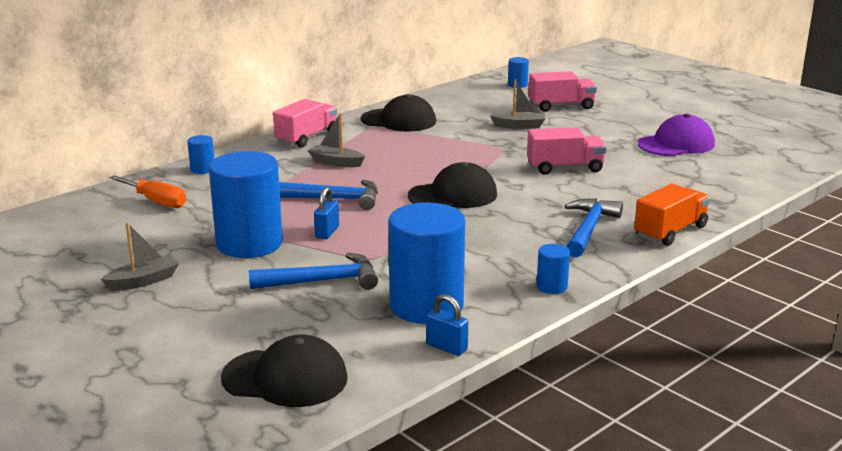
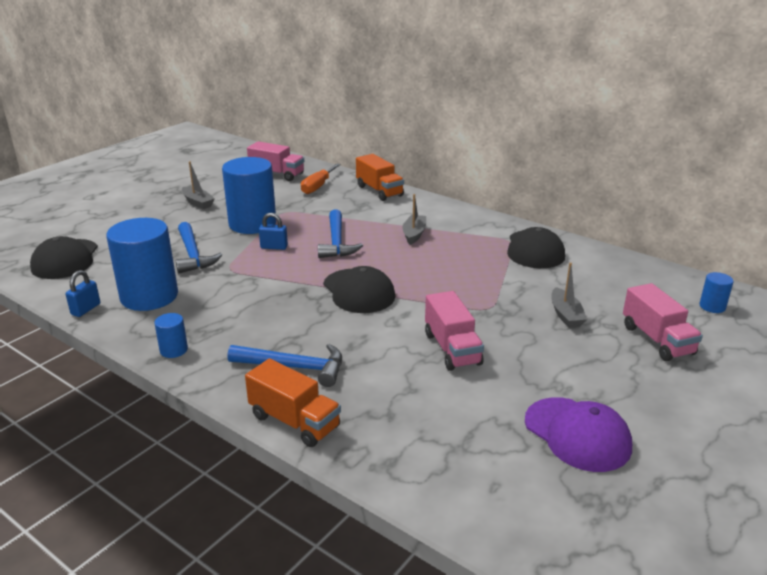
camera: 80 degrees right, 5 degrees up
blue cylinder [187,135,214,174] -> orange truck [356,154,404,201]
pink truck [273,99,337,148] -> pink truck moved to [247,141,304,181]

